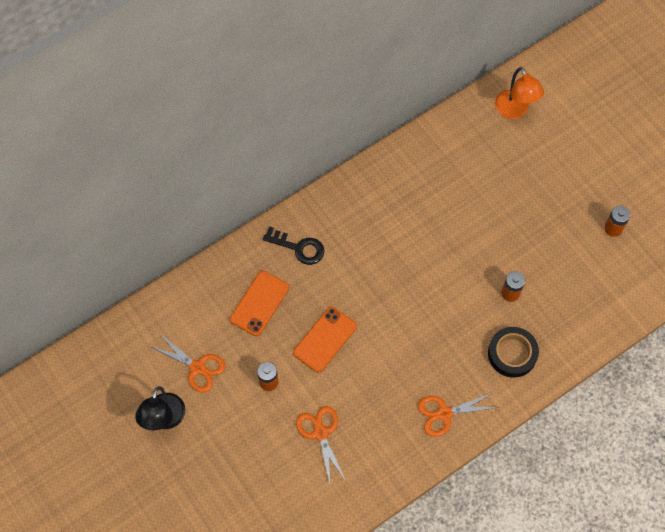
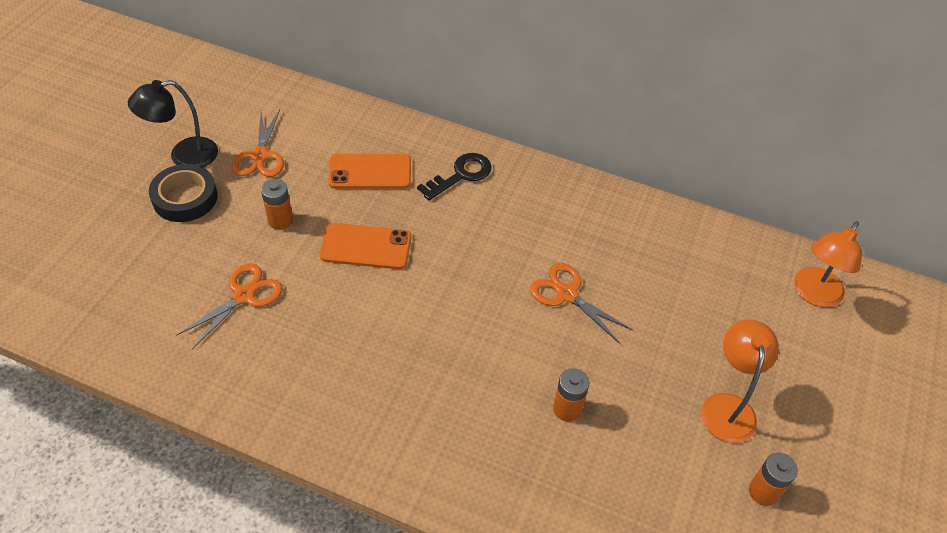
camera: 55 degrees right, 15 degrees down
black key [263,227,324,265] -> black key turned 120 degrees counterclockwise [417,153,492,201]
orange scissors [418,392,499,437] -> orange scissors moved to [530,263,633,343]
black tape [488,327,539,377] -> black tape moved to [149,164,218,222]
none -> orange lamp [701,320,779,443]

